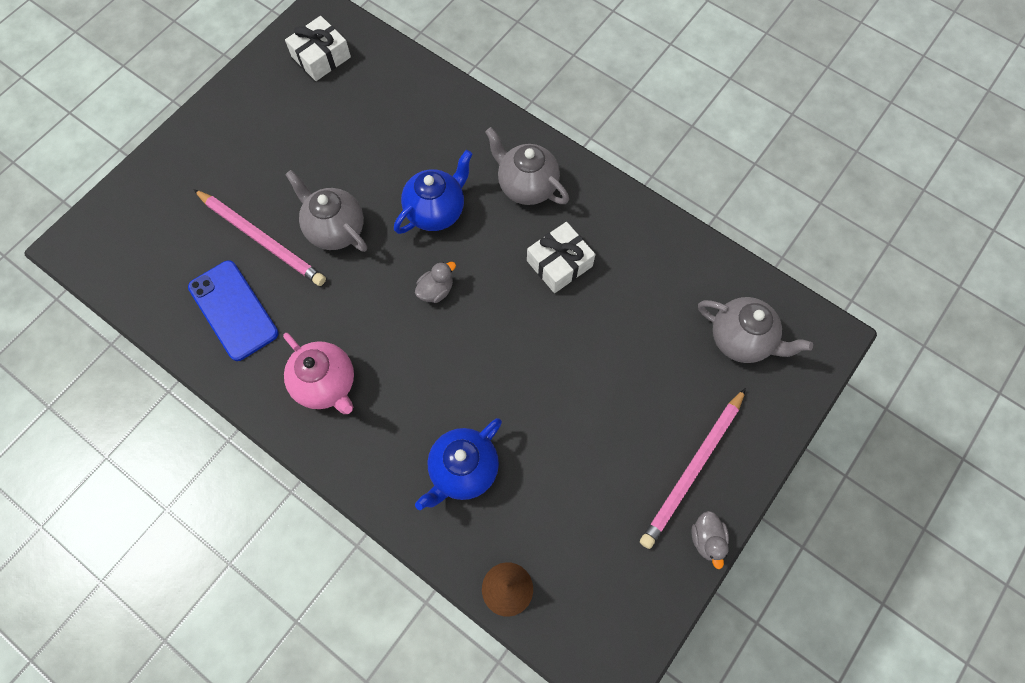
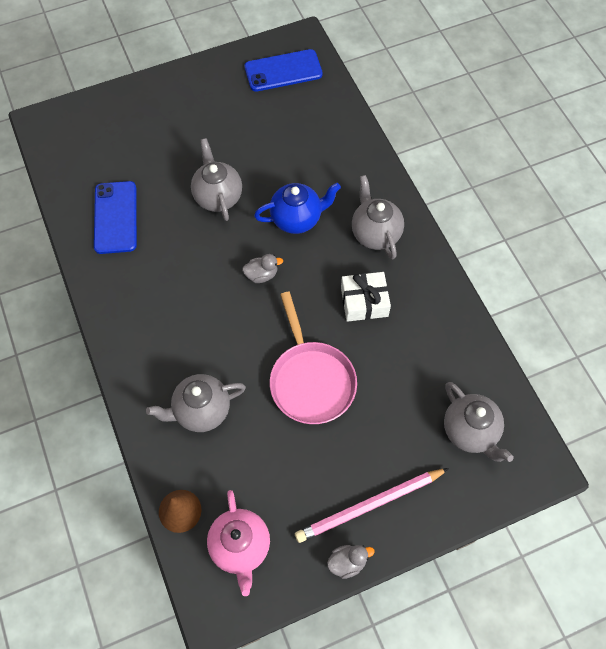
camera: 30 degrees right, 5 degrees down
pink pencil [194,190,326,286] -> none
pink teapot [283,333,354,414] -> pink teapot moved to [207,490,270,596]
white gift [285,16,351,81] -> blue phone [245,49,323,92]
blue teapot [415,418,502,510] -> grey teapot [146,374,246,432]
grey duck [691,511,729,569] -> grey duck turned 135 degrees counterclockwise [327,545,375,579]
none -> pink pan [270,292,357,424]

